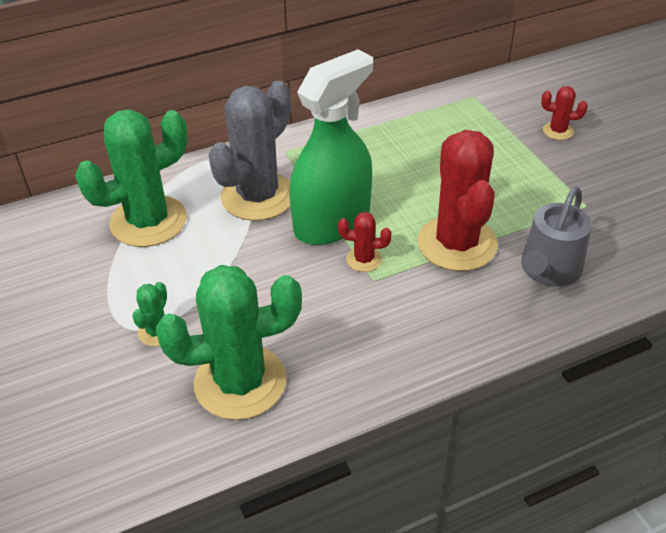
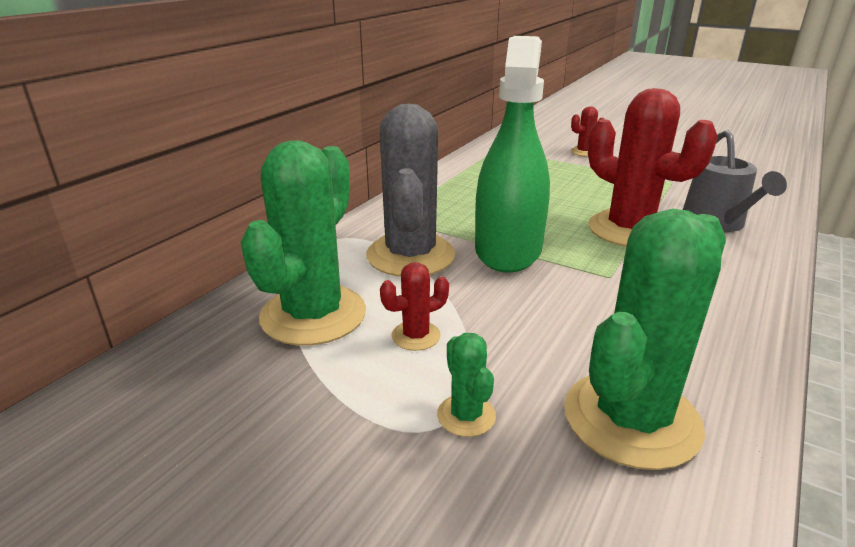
camera: 35 degrees left, 15 degrees down
red cactus [338,212,392,272] -> red cactus moved to [380,262,449,351]

